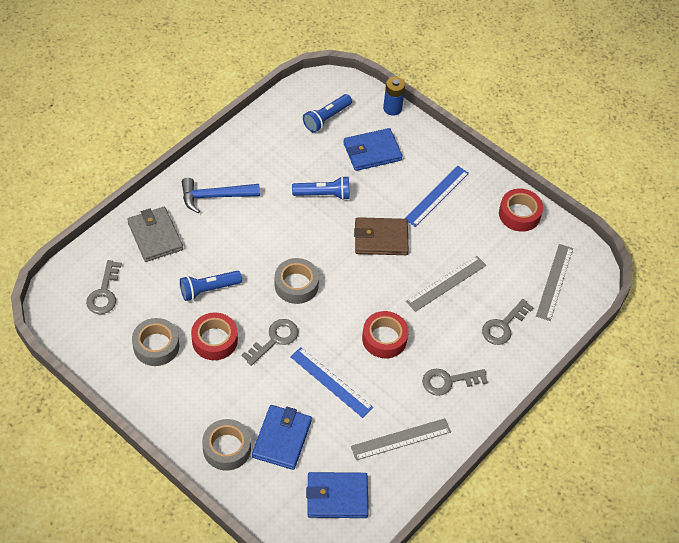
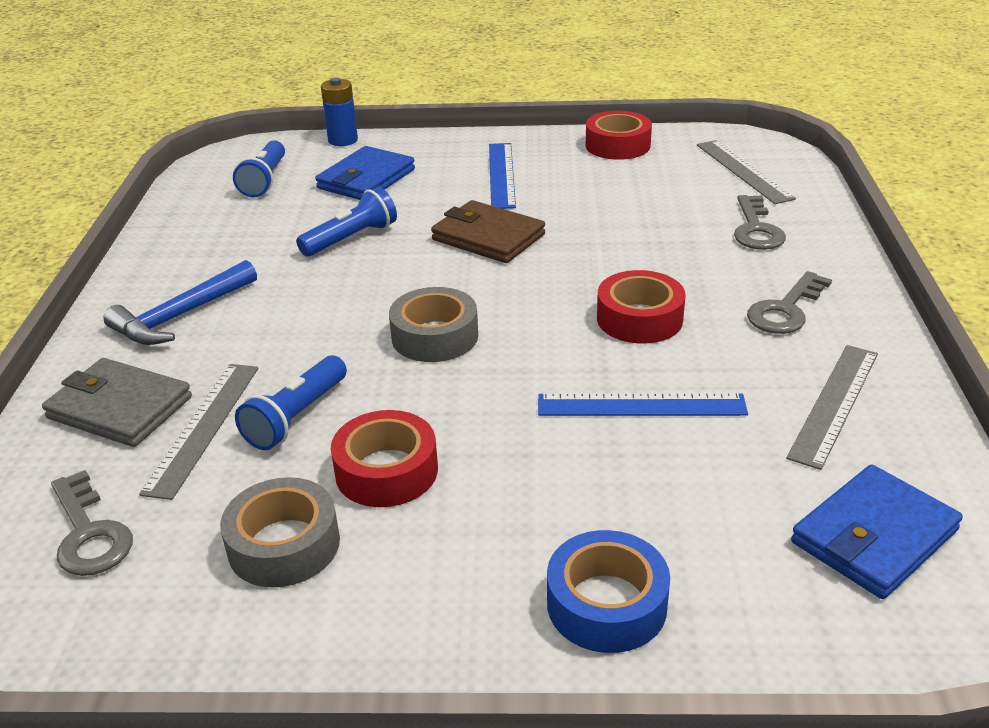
camera: 35 degrees left, 20 degrees down
grey tape [202,419,251,471] -> blue tape [547,530,670,653]
grey key [242,319,298,366] -> none
blue wallet [252,405,312,470] -> none
brown wallet [354,217,409,255] -> brown wallet turned 75 degrees clockwise [431,200,545,263]
grey ruler [406,256,486,312] -> grey ruler moved to [139,364,259,500]

